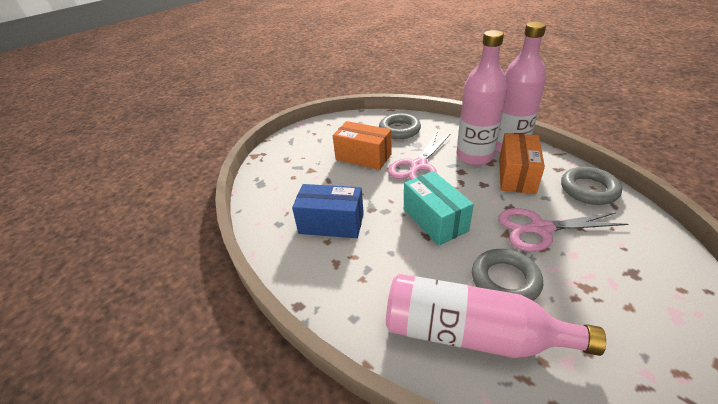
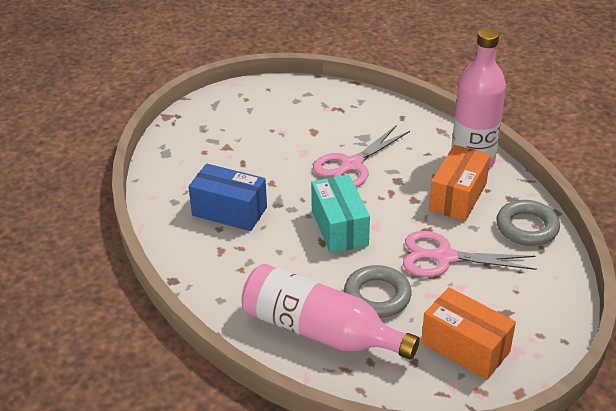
camera: 10 degrees right, 0 degrees up
orange box [333,121,392,170] -> orange box moved to [421,287,516,380]
grey ring [379,113,421,139] -> none
pink bottle [456,30,507,165] -> none

